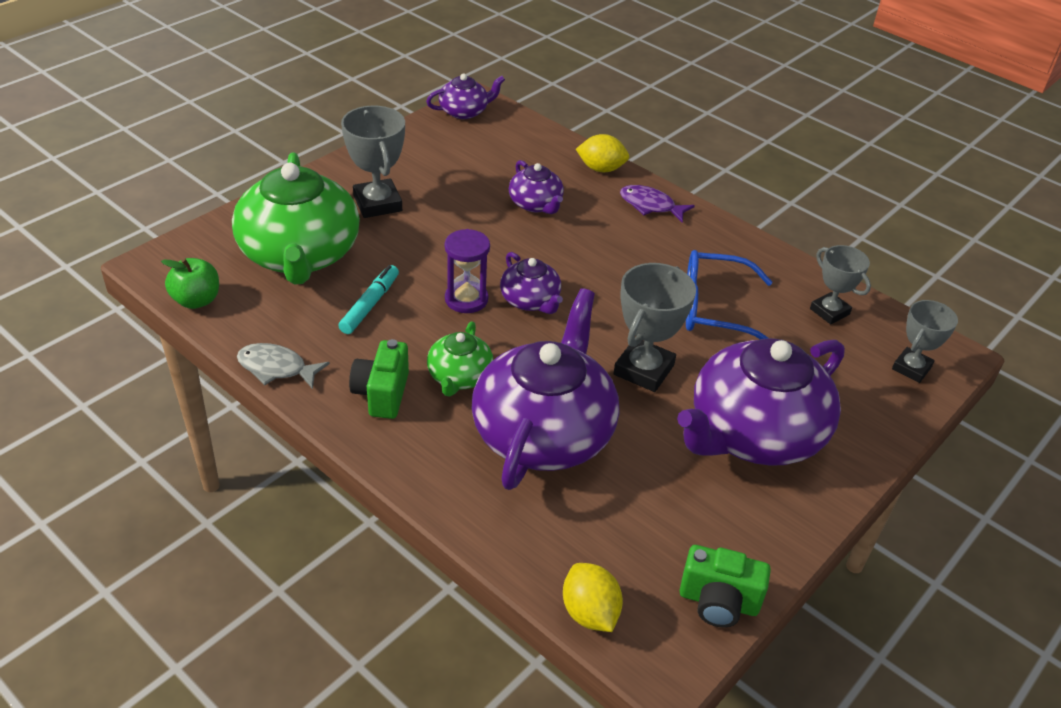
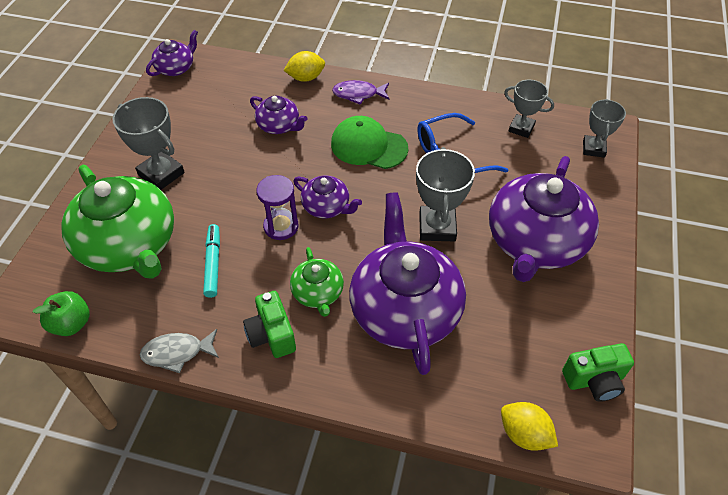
camera: 25 degrees left, 10 degrees up
none -> green cap [331,116,409,169]

